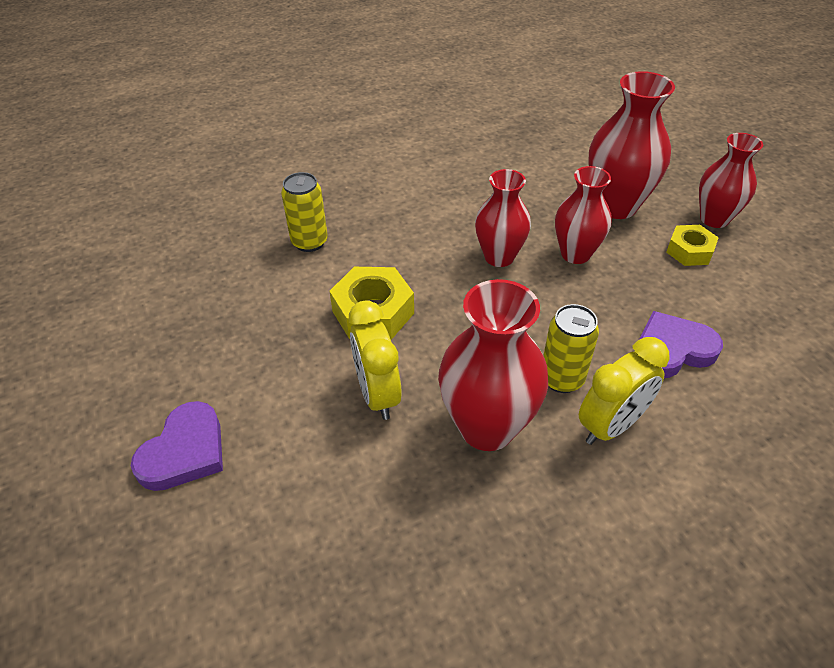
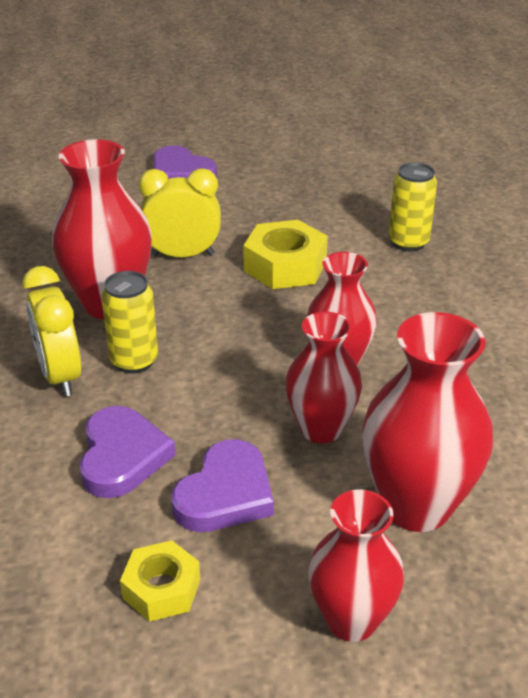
camera: 105 degrees right, 10 degrees down
yellow nut [666,225,719,266] -> yellow nut moved to [120,540,200,622]
none -> purple heart [171,439,274,532]

